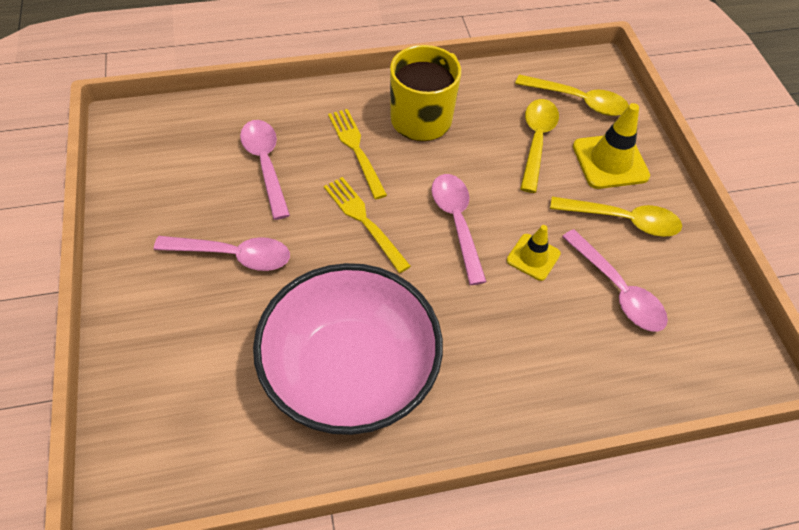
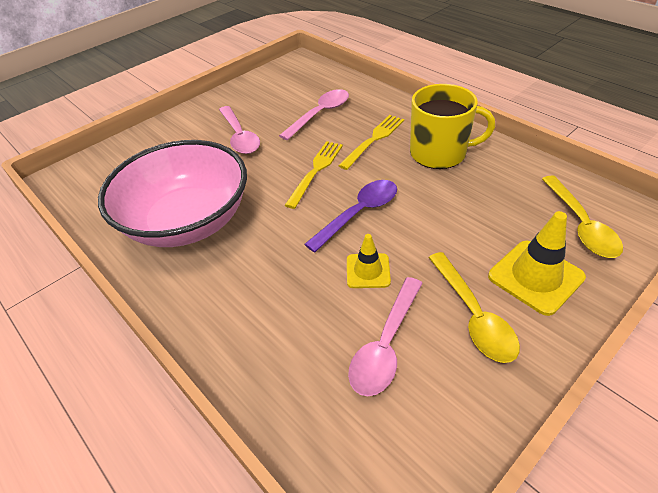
camera: 65 degrees right, 10 degrees down
pink spoon [432,174,487,285] -> purple spoon [304,180,397,253]
yellow spoon [520,99,559,193] -> none

